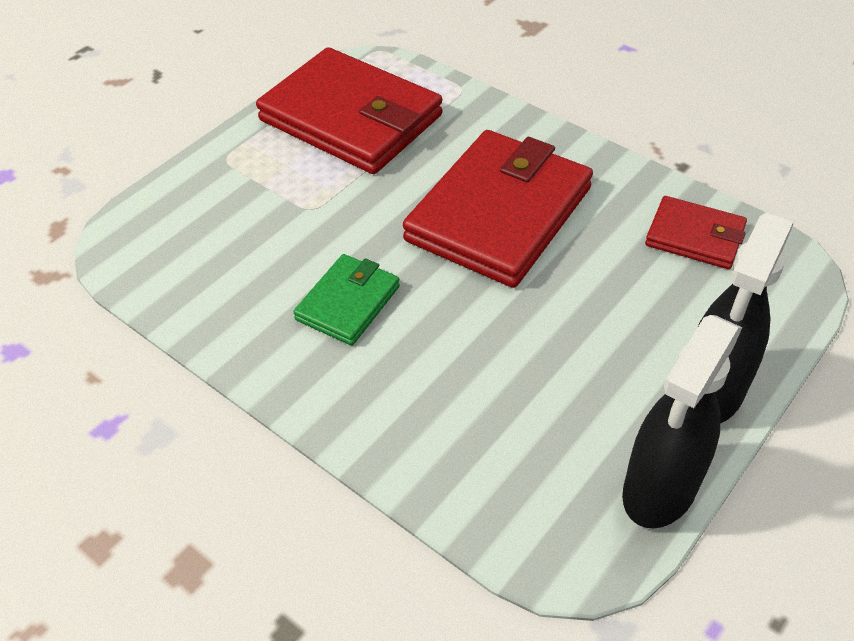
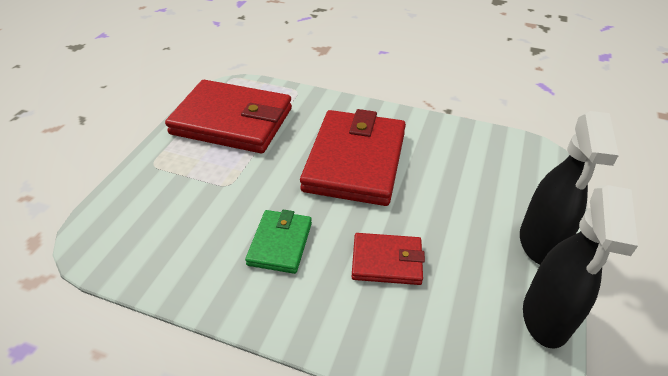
camera: 20 degrees left, 5 degrees down
red wallet [645,196,747,269] -> red wallet moved to [352,233,425,285]

